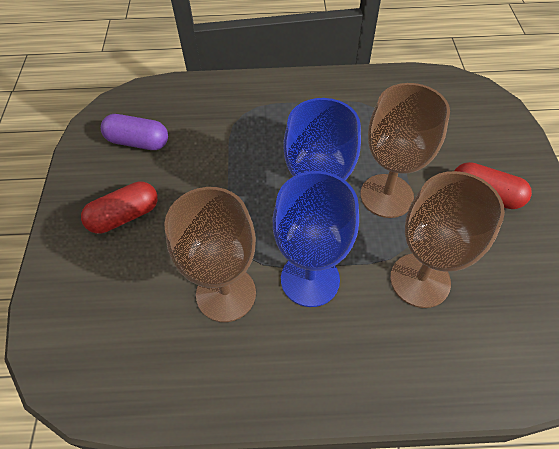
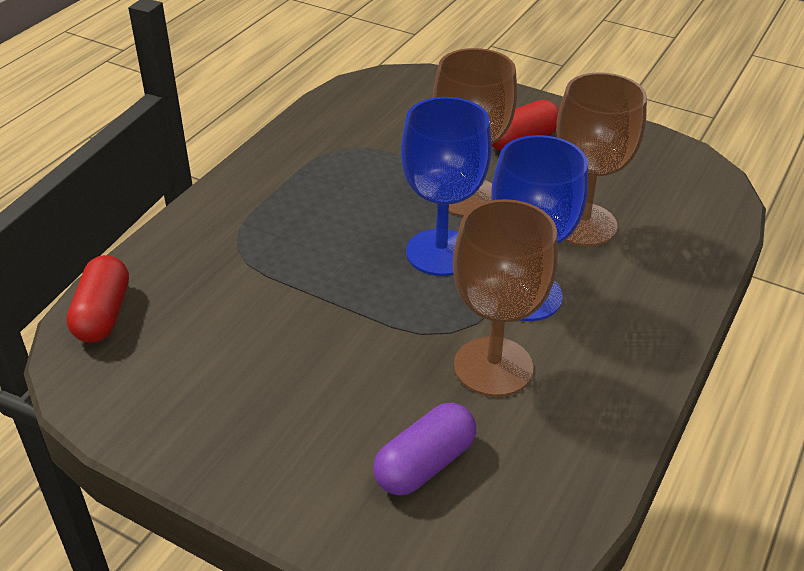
camera: 60 degrees left, 15 degrees down
red capsule [81,181,158,234] -> red capsule moved to [66,255,129,343]
purple capsule [101,114,168,150] -> purple capsule moved to [373,403,476,495]

